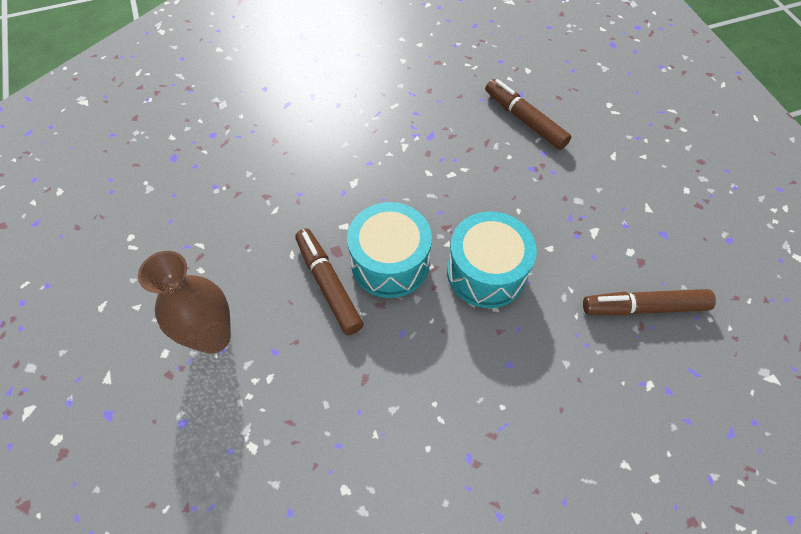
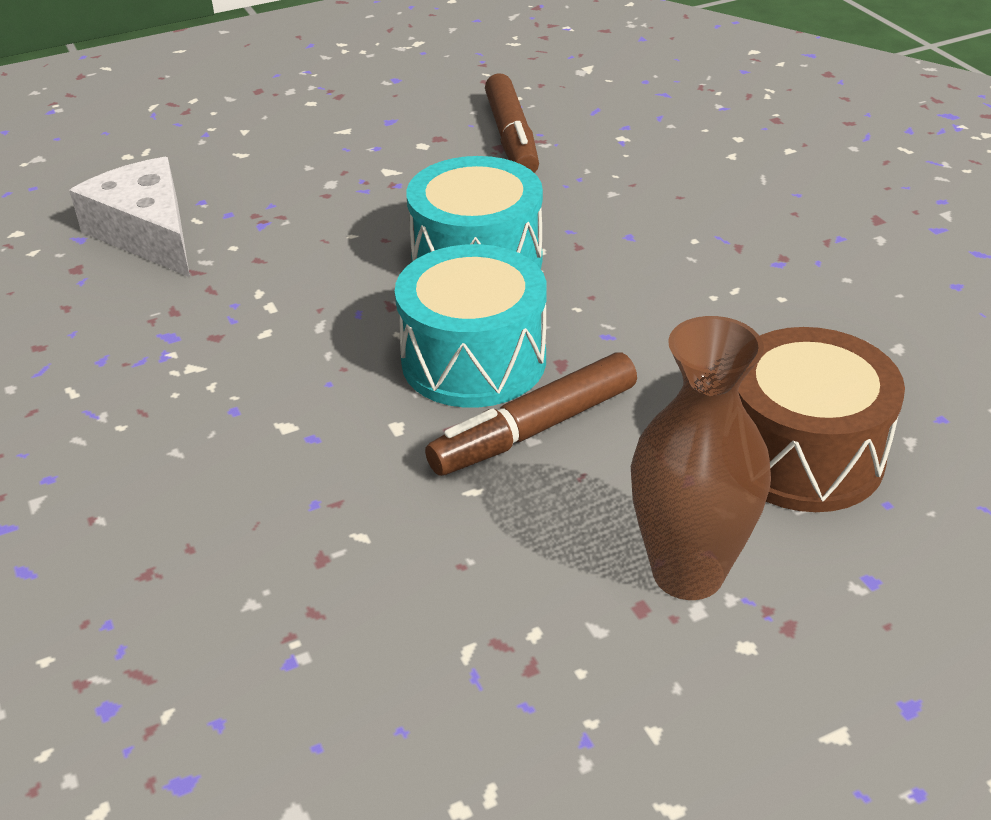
camera: 95 degrees left, 20 degrees down
brown marker [485,79,571,150] -> white cheese [69,157,190,277]
none -> brown drum [738,327,905,512]

